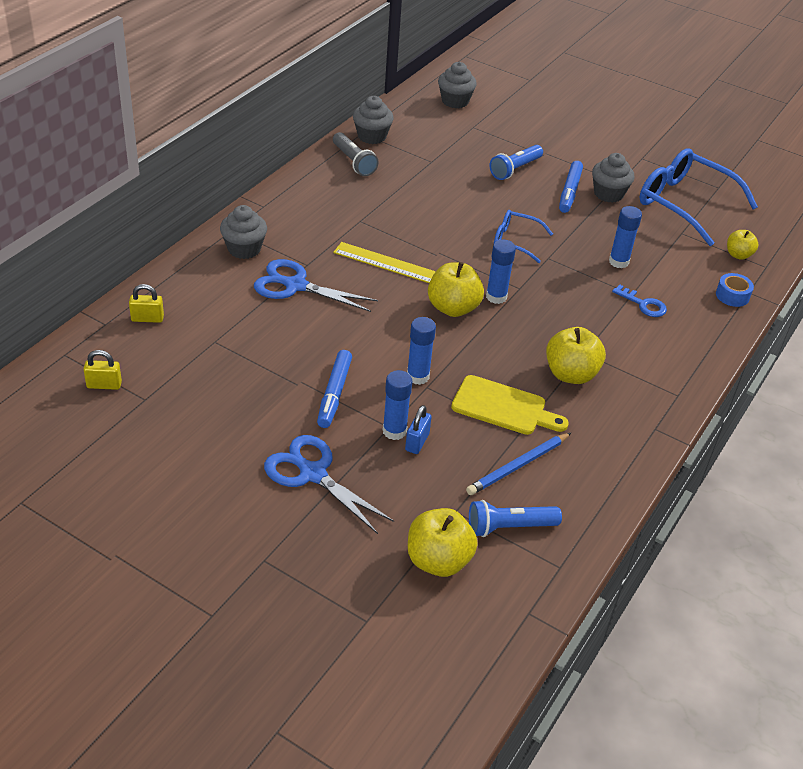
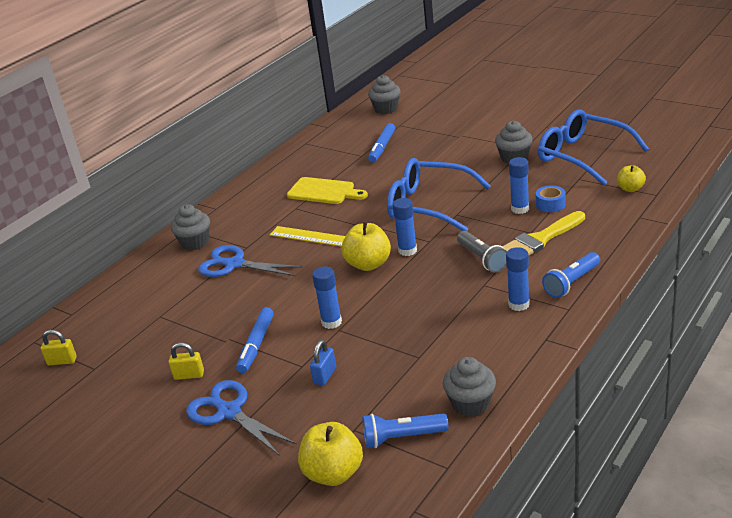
camera: 10 degrees right, 10 degrees down
yellow padlock [129,284,164,323] -> yellow padlock moved to [169,342,204,380]
grey flashlight [333,132,379,176] -> grey flashlight moved to [457,231,507,273]
grey cupcake [353,96,394,144] -> grey cupcake moved to [443,357,496,417]
blue glue stick [383,370,412,440] -> blue glue stick moved to [506,247,530,311]
yellow cutting board [451,375,569,435] -> yellow cutting board moved to [287,177,368,204]
blue pencil [466,433,571,495] -> none
blue flashlight [489,145,543,180] -> blue flashlight moved to [542,252,600,298]
blue glasses [494,210,553,263] -> blue glasses [387,158,491,231], size x1.87
yellow apple [546,327,606,384] -> none
blue marker [559,161,583,213] -> blue marker moved to [368,123,395,162]
blue key [612,285,667,317] -> yellow brush [502,211,585,255]
blue tape [716,273,754,307] -> blue tape moved to [536,185,566,212]

